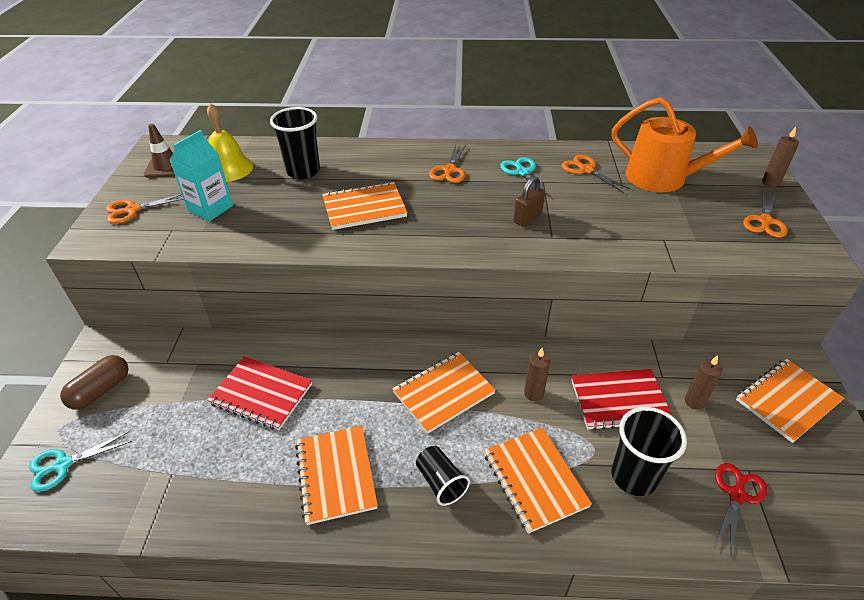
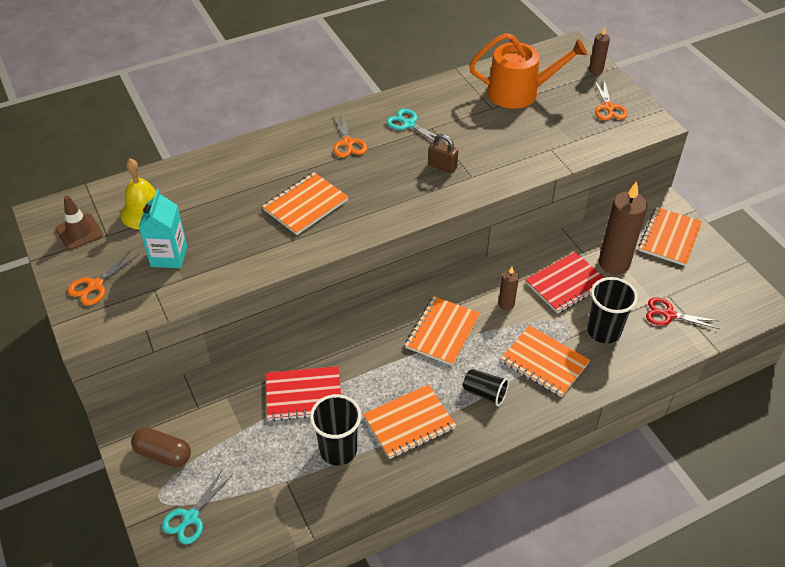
camera: 30 degrees left, 5 degrees up
brown capsule [60,355,129,410] -> brown capsule turned 75 degrees counterclockwise [131,427,191,467]
black cup [270,107,320,179] -> black cup moved to [310,394,361,466]
orange notebook [295,426,378,525] -> orange notebook turned 75 degrees counterclockwise [363,385,456,459]
brown padlock [514,176,545,227] -> brown padlock turned 75 degrees counterclockwise [428,134,458,173]
orange scissors [562,155,631,192] -> none
brown candle [685,355,723,410] -> brown candle [599,181,647,274], size x2.01
red scissors [714,463,767,556] -> red scissors turned 75 degrees counterclockwise [646,297,719,329]

